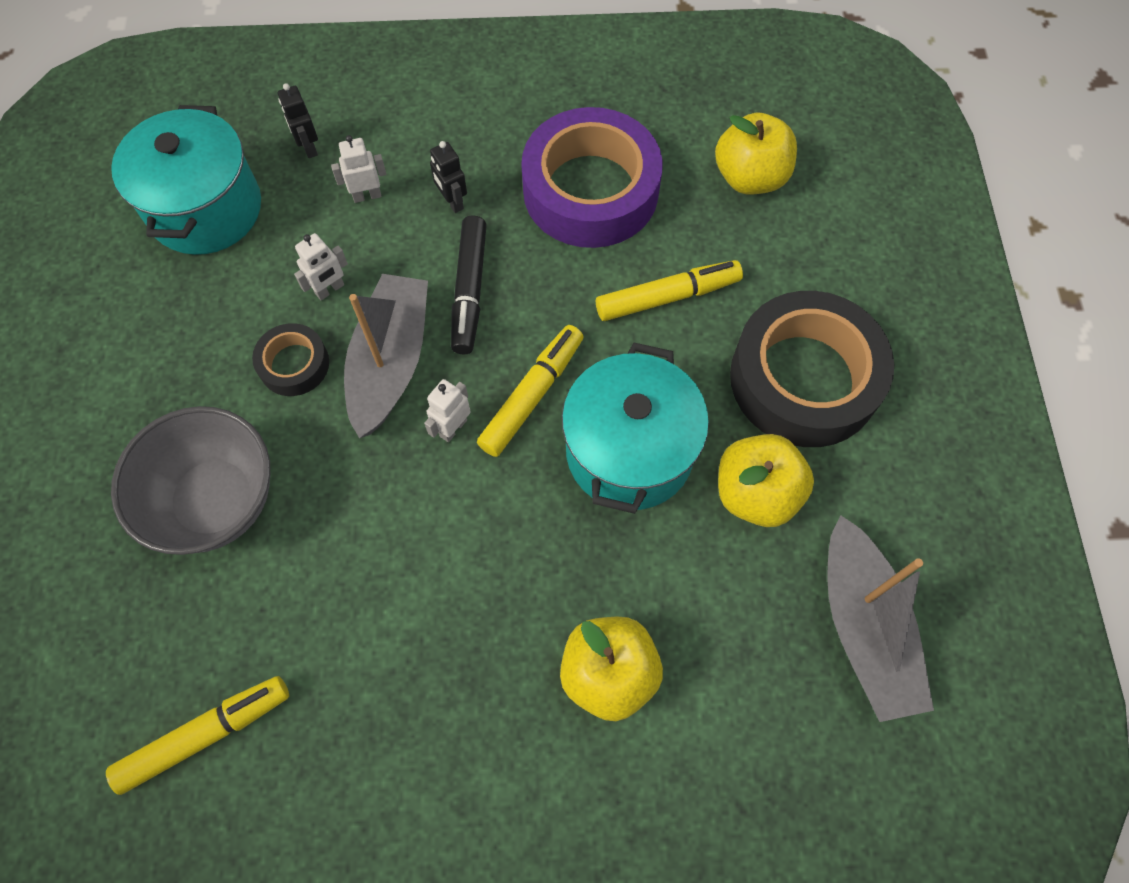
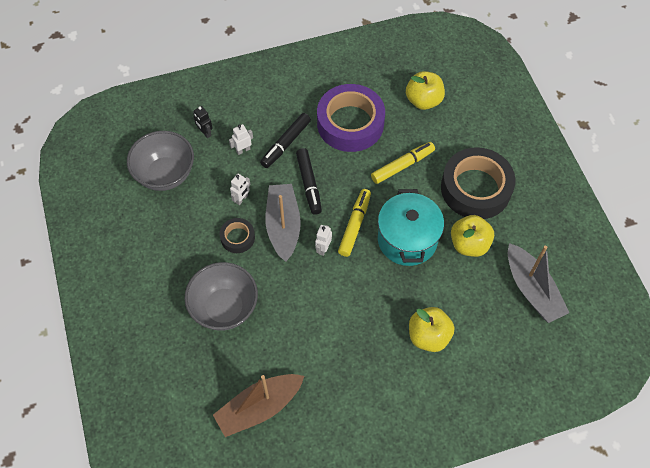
camera: 15 degrees left, 5 degrees down
yellow marker [106,676,289,795] -> brown boat [213,374,304,437]
turquoise pot [111,105,261,255] -> grey bowl [127,131,194,191]
black robot [430,141,467,213] -> black marker [260,113,311,168]

